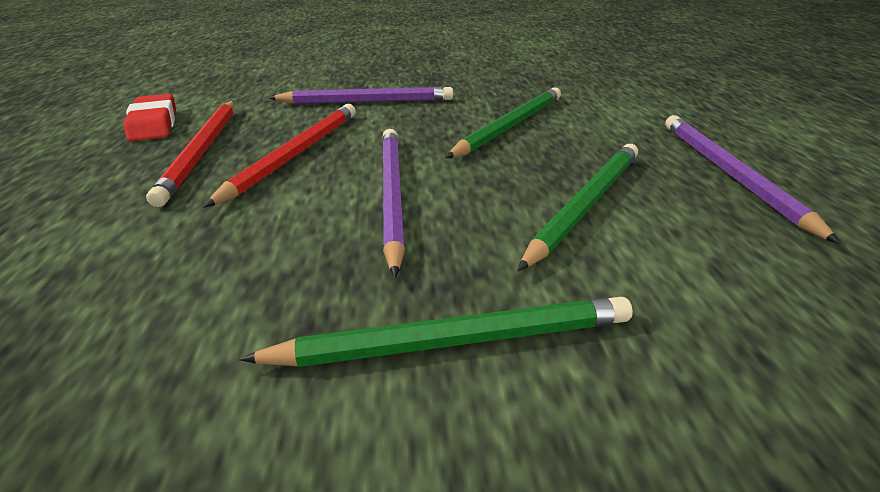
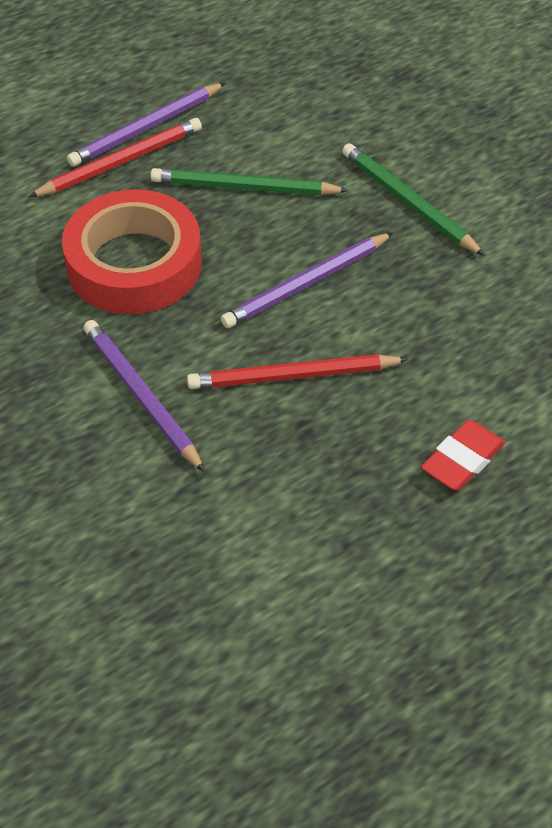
camera: 120 degrees left, 15 degrees up
red eraser [123,94,176,141] -> red eraser moved to [421,420,505,491]
red pencil [146,101,234,207] -> red pencil moved to [29,118,202,197]
green pencil [445,87,561,158] -> red tape [62,189,202,314]

